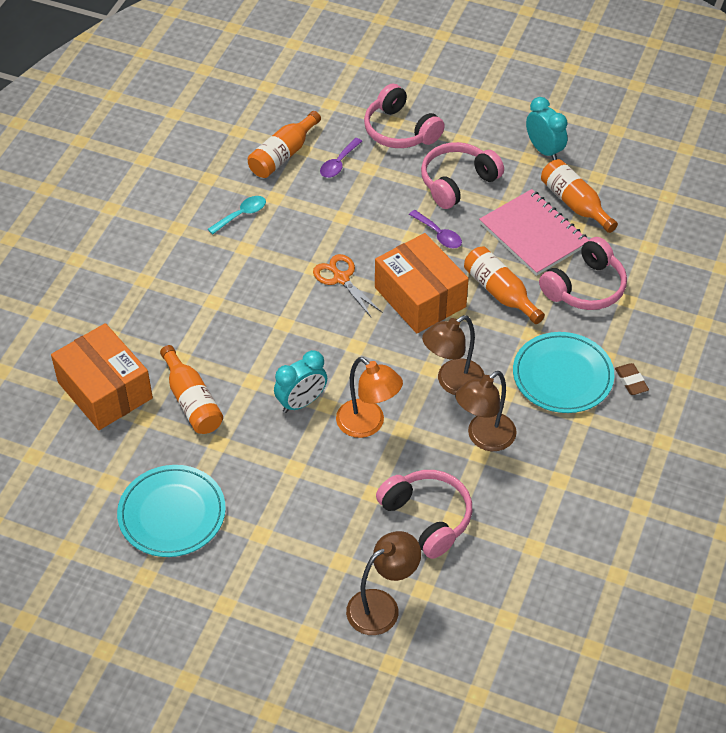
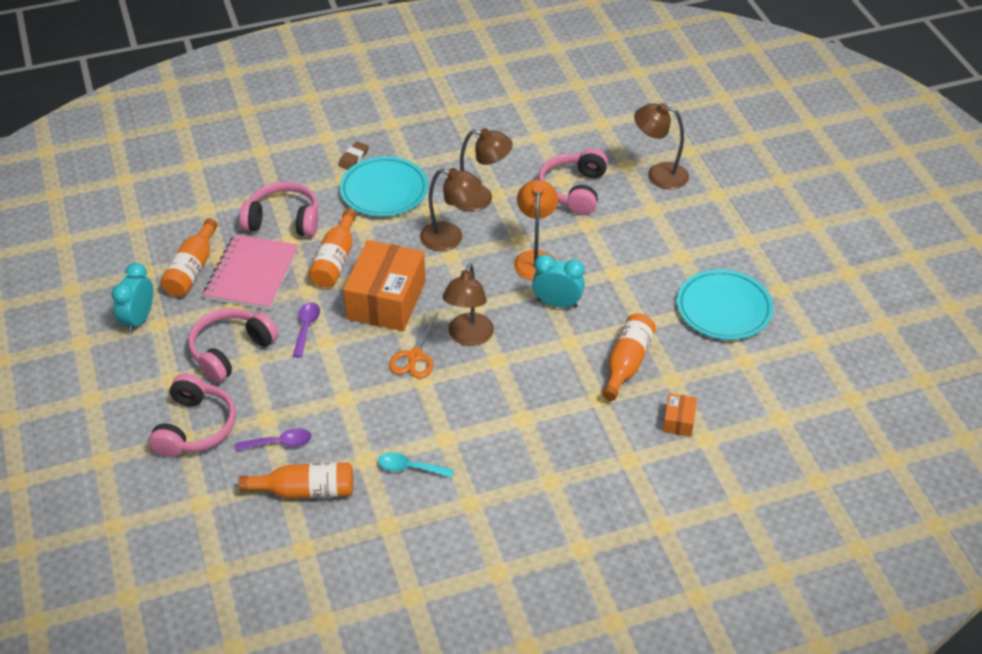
camera: 130 degrees left, 5 degrees down
orange box [51,323,153,430] -> orange box [663,393,697,437], size x0.44
pink headphones [421,142,504,209] -> pink headphones turned 120 degrees clockwise [188,308,278,383]
none -> brown lamp [442,263,494,346]

